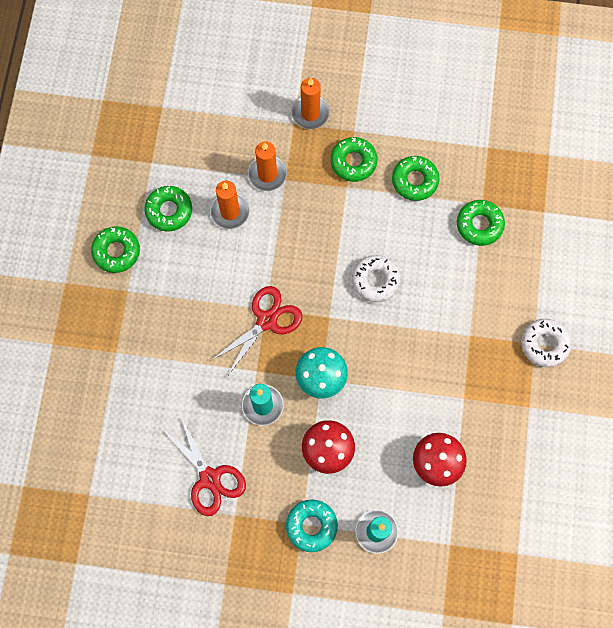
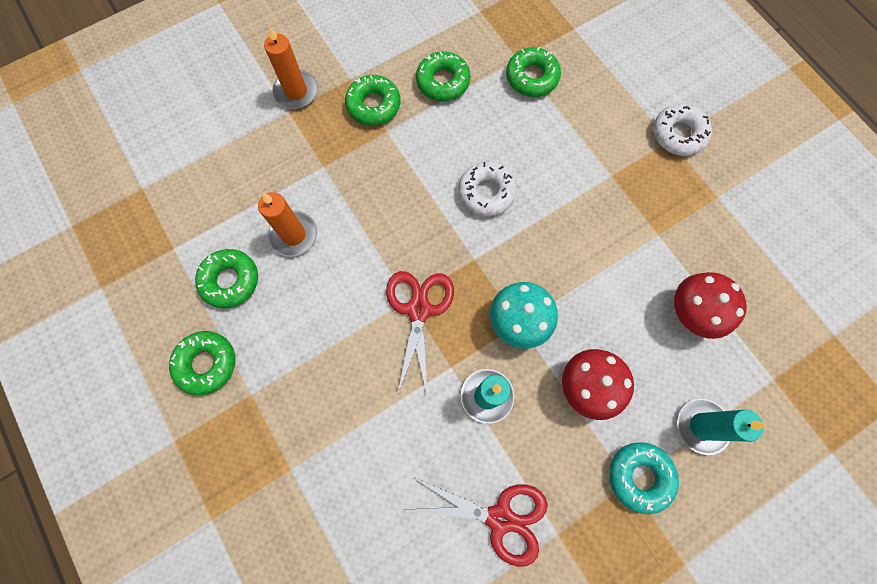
camera: 40 degrees left, 0 degrees up
orange candle [248,141,287,191] -> none

